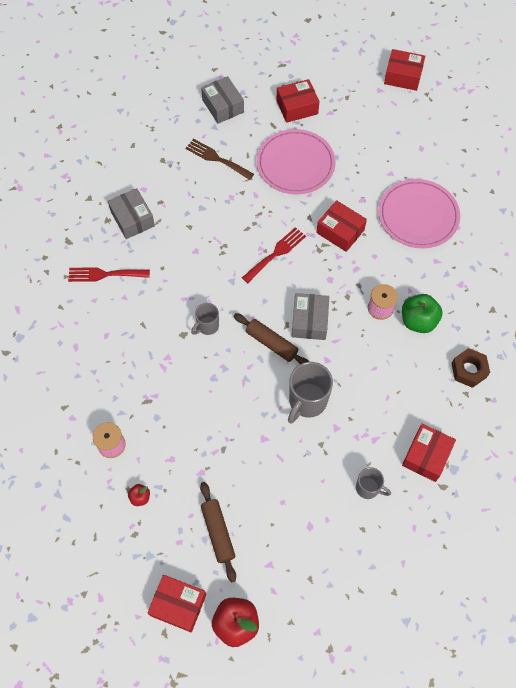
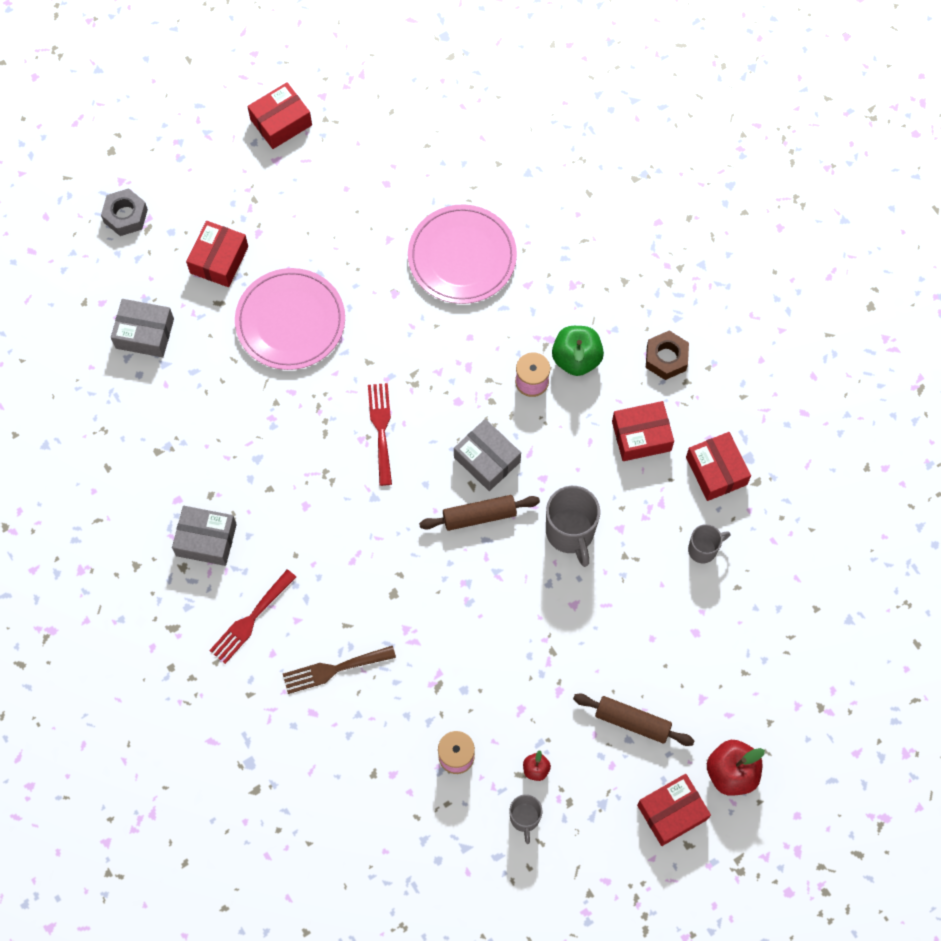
camera: 50 degrees left, 5 degrees up
brown fork [186,139,254,180] -> brown fork moved to [283,646,396,694]
grey mug [191,303,219,335] -> grey mug moved to [510,794,542,844]
red box [316,200,367,252] -> red box moved to [612,401,674,461]
none -> grey nut [101,188,148,236]

